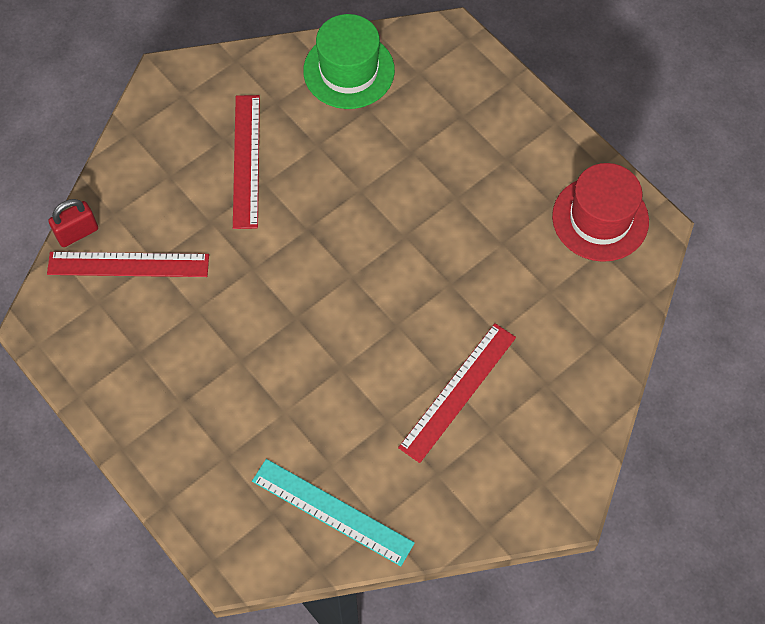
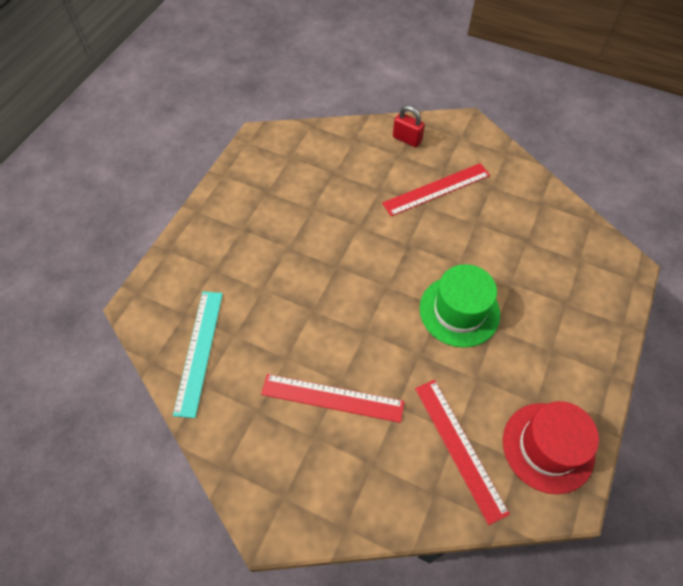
camera: 65 degrees right, 5 degrees down
red ruler [47,252,209,277] -> red ruler moved to [415,380,510,525]
red padlock [48,199,98,247] -> red padlock moved to [393,106,425,147]
green hat [303,14,395,109] -> green hat moved to [420,264,500,348]

